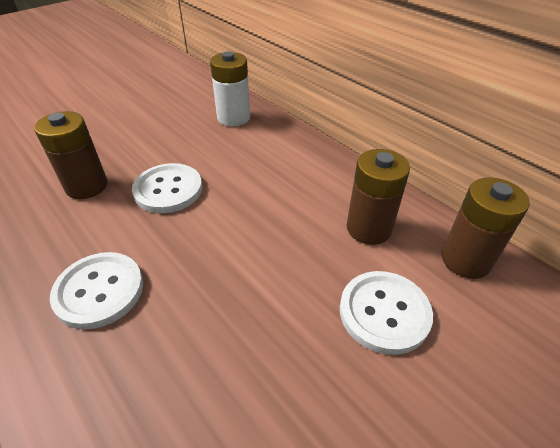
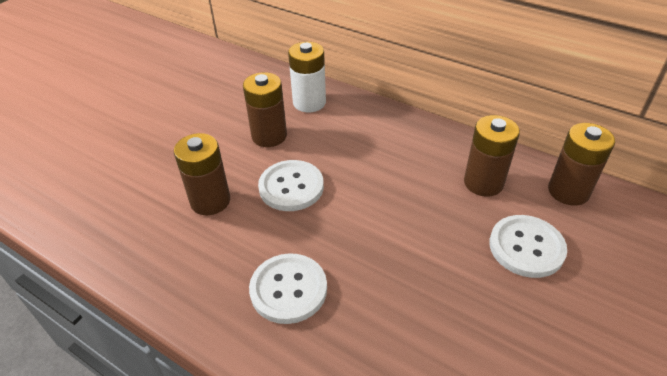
camera: 15 degrees left, 0 degrees up
none -> brown battery [243,72,287,147]

